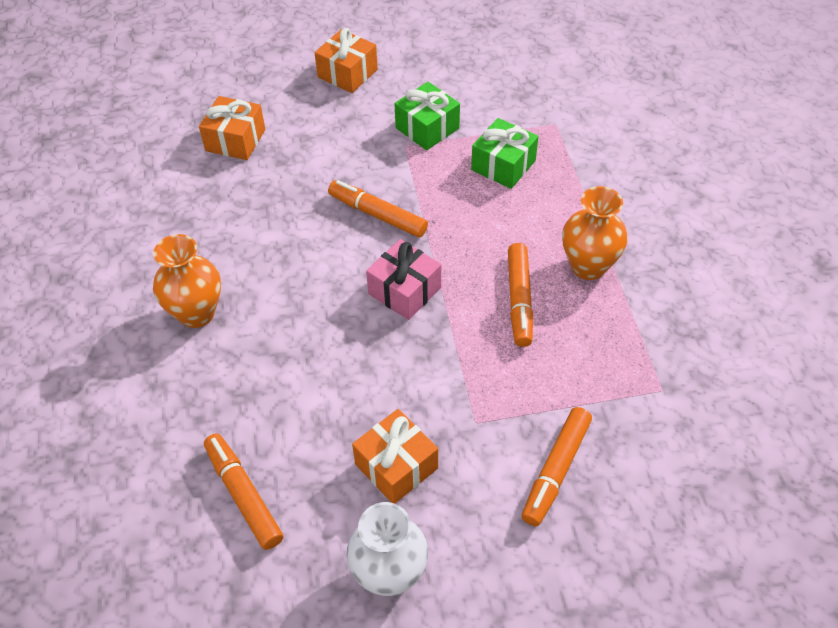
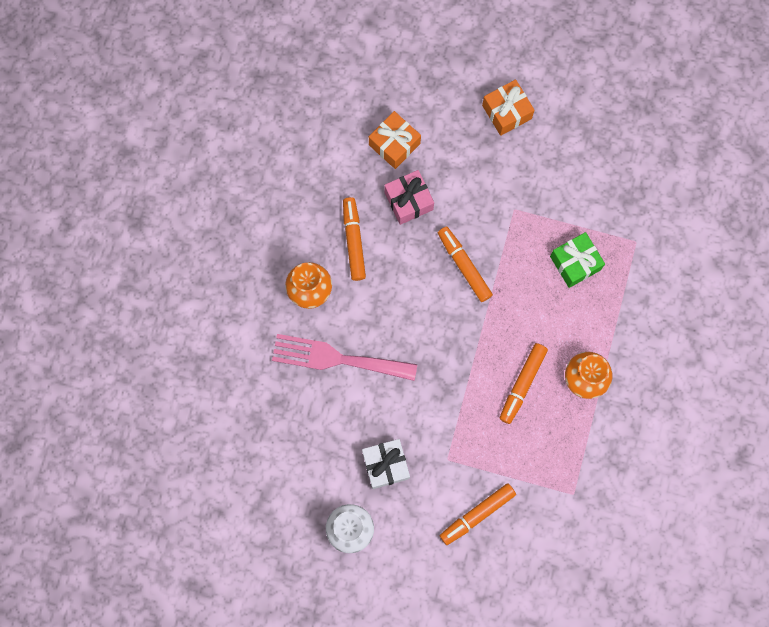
camera: 25 degrees right, 25 degrees up
orange marker [204,433,283,550] -> orange marker moved to [343,197,366,281]
orange gift [352,409,438,503] -> white gift [362,439,410,489]
pink gift [366,239,441,320] -> pink gift moved to [384,170,434,225]
green gift [394,82,460,150] -> none
none -> pink fork [272,334,417,381]

